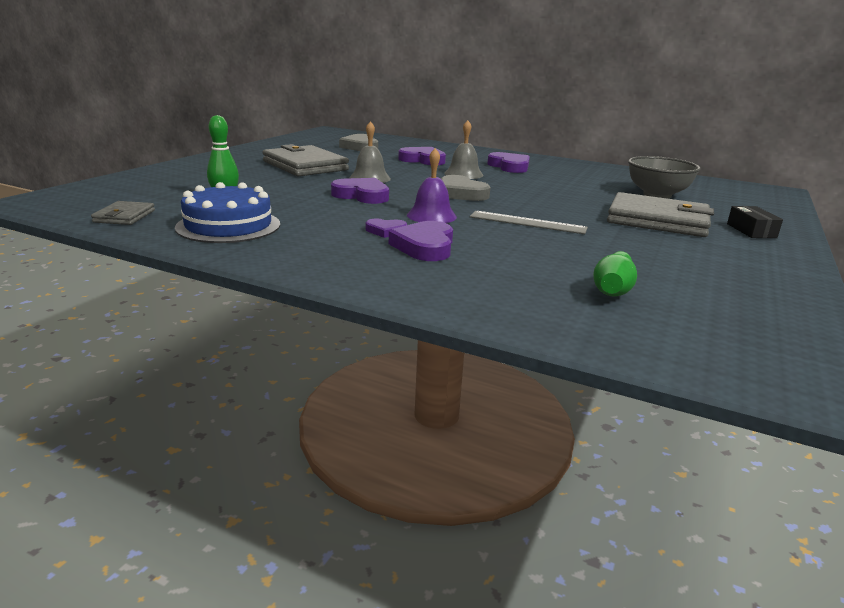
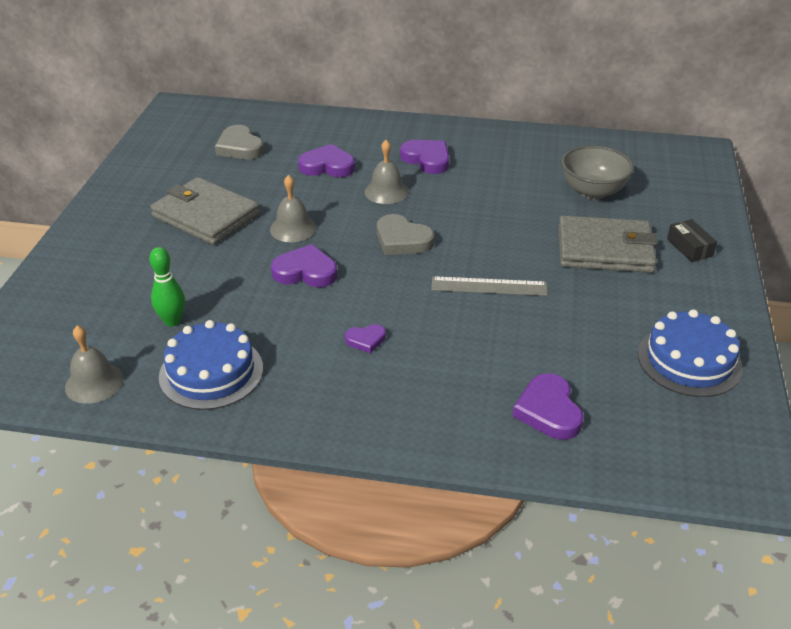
camera: 15 degrees left, 15 degrees up
grey wallet [91,201,155,225] -> grey bell [65,325,123,404]
purple heart [389,221,453,261] -> purple heart moved to [513,373,584,440]
purple bell [407,148,457,223] -> none
green bowling pin [593,251,637,296] -> none
none -> blue cake [638,309,743,397]

